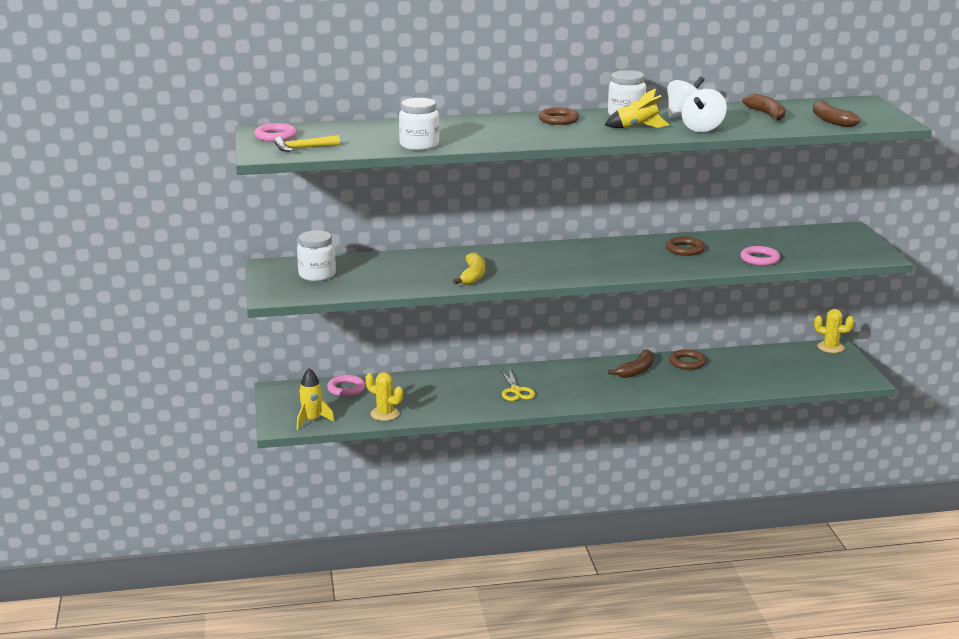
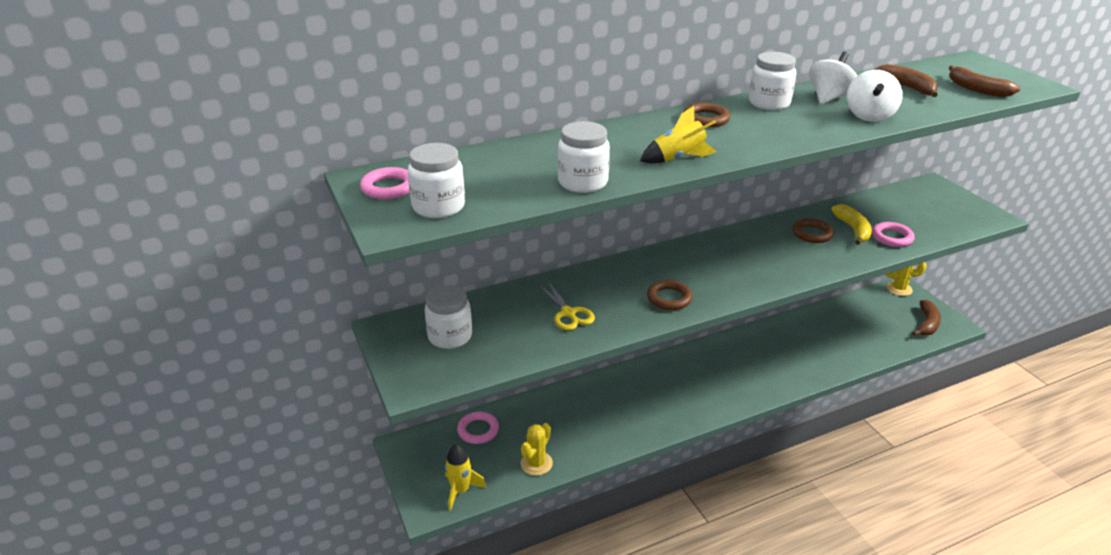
camera: 15 degrees left, 10 degrees up
yellow hammer [274,135,340,152] -> white jar [408,143,465,218]
yellow cactus [365,372,403,421] -> yellow cactus turned 75 degrees counterclockwise [520,423,553,476]
yellow banana [453,252,485,285] -> yellow banana moved to [831,204,872,245]
yellow scissors [501,367,535,401] -> yellow scissors moved to [538,280,595,330]
yellow rocket [605,88,669,128] -> yellow rocket moved to [640,106,717,163]
brown banana [608,349,654,378] -> brown banana moved to [912,300,941,336]
brown ring [669,349,706,370] -> brown ring moved to [647,280,693,310]

